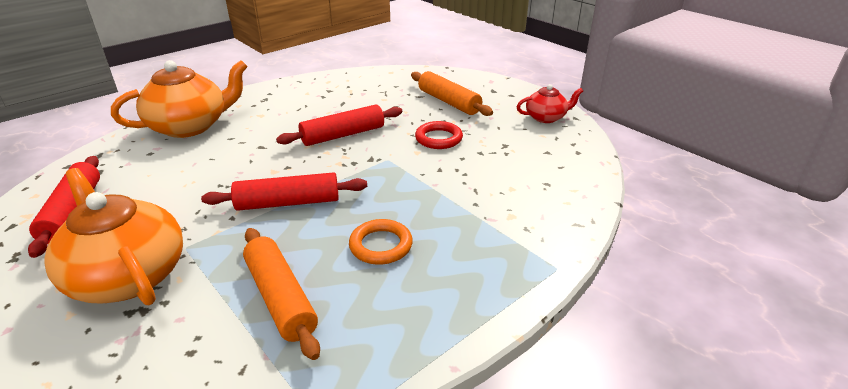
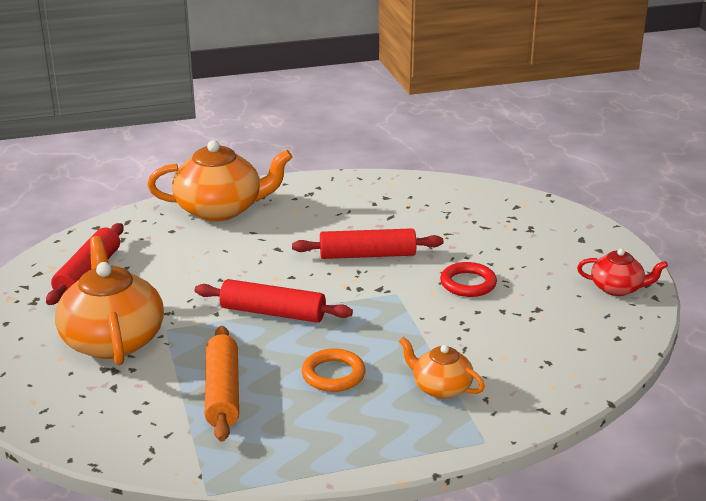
camera: 25 degrees right, 5 degrees down
orange rolling pin [411,71,493,116] -> none
none -> orange teapot [399,337,485,399]

